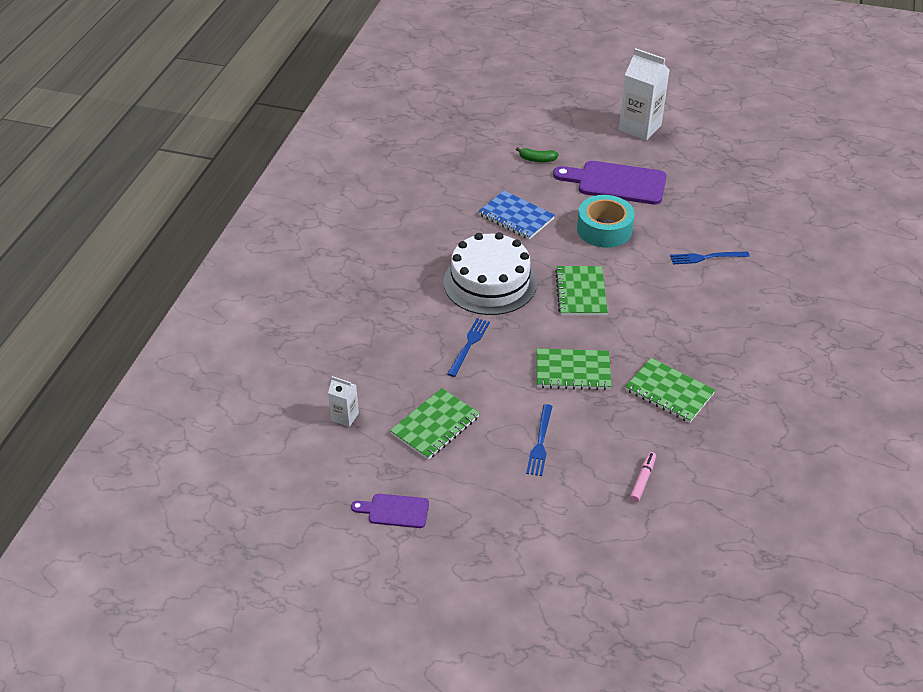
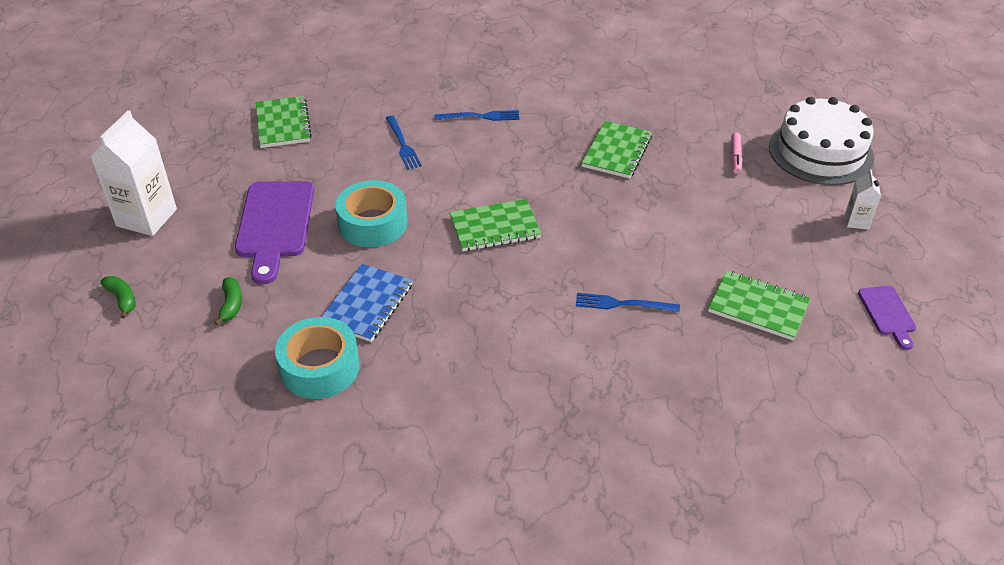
camera: 105 degrees left, 0 degrees up
white carton [328,376,359,427] -> white carton moved to [845,169,881,230]
white cake [444,232,537,315] -> white cake moved to [769,97,874,185]
blue fork [526,404,553,476] -> blue fork moved to [434,110,519,121]
green notebook [537,349,611,390] -> green notebook moved to [256,96,312,148]
pink marker [630,452,656,502] -> pink marker turned 90 degrees counterclockwise [731,133,742,174]
none -> green banana [100,276,135,318]
none -> turquoise tape [275,317,360,399]

